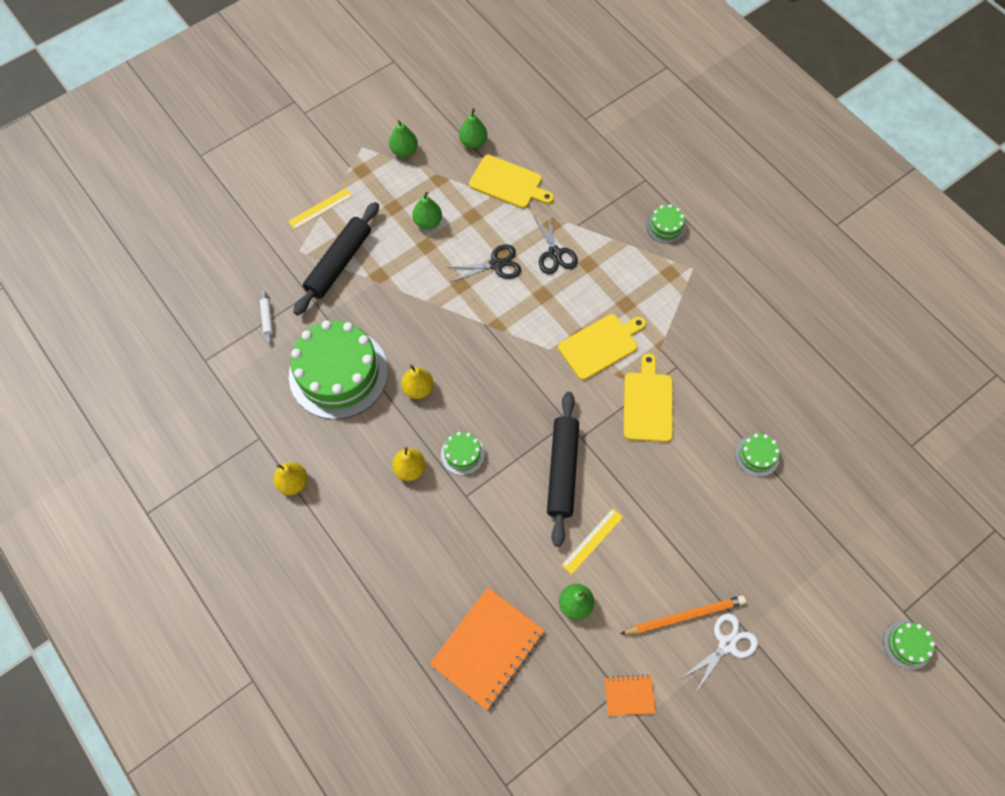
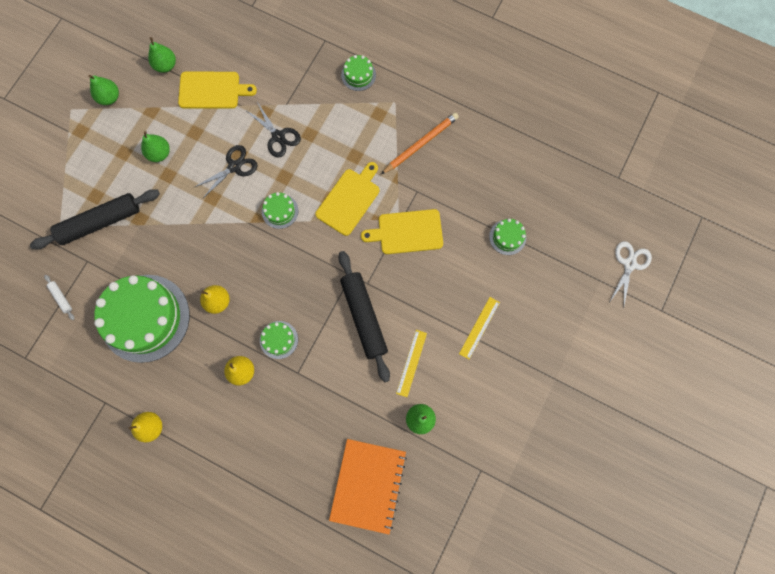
camera: 25 degrees left, 10 degrees up
yellow ruler [288,188,352,230] -> yellow ruler moved to [459,297,500,359]
black rolling pin [293,202,379,316] -> black rolling pin turned 60 degrees clockwise [30,189,160,249]
orange notebook [605,674,656,716] -> none
orange pencil [620,595,746,635] -> orange pencil moved to [381,112,459,174]
yellow cutting board [623,353,673,442] -> yellow cutting board turned 75 degrees counterclockwise [361,209,443,254]
white scissors [681,613,758,693] -> white scissors moved to [610,241,652,305]
green cake [883,621,935,670] -> green cake moved to [262,192,298,229]

